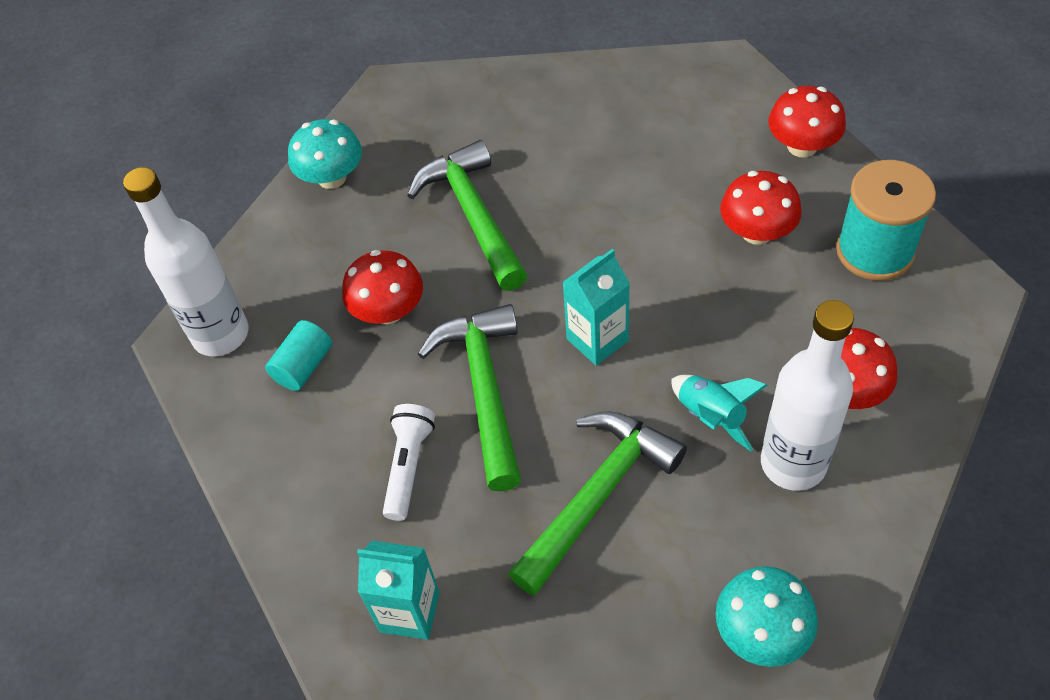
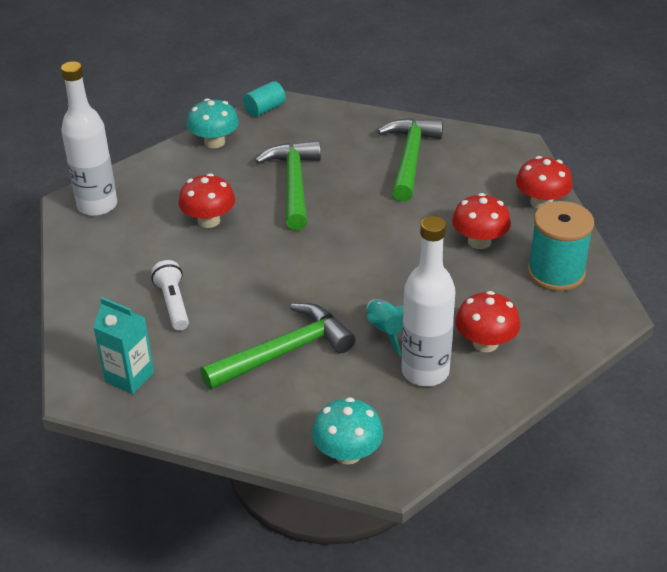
camera: 15 degrees right, 15 degrees down
turquoise cylinder [265,320,332,391] -> turquoise cylinder moved to [243,81,286,117]
white flashlight [383,404,435,521] -> white flashlight turned 45 degrees counterclockwise [151,260,189,331]
green hammer [418,304,521,492] -> green hammer moved to [378,118,443,202]
turquoise carton [562,249,630,366] -> none

